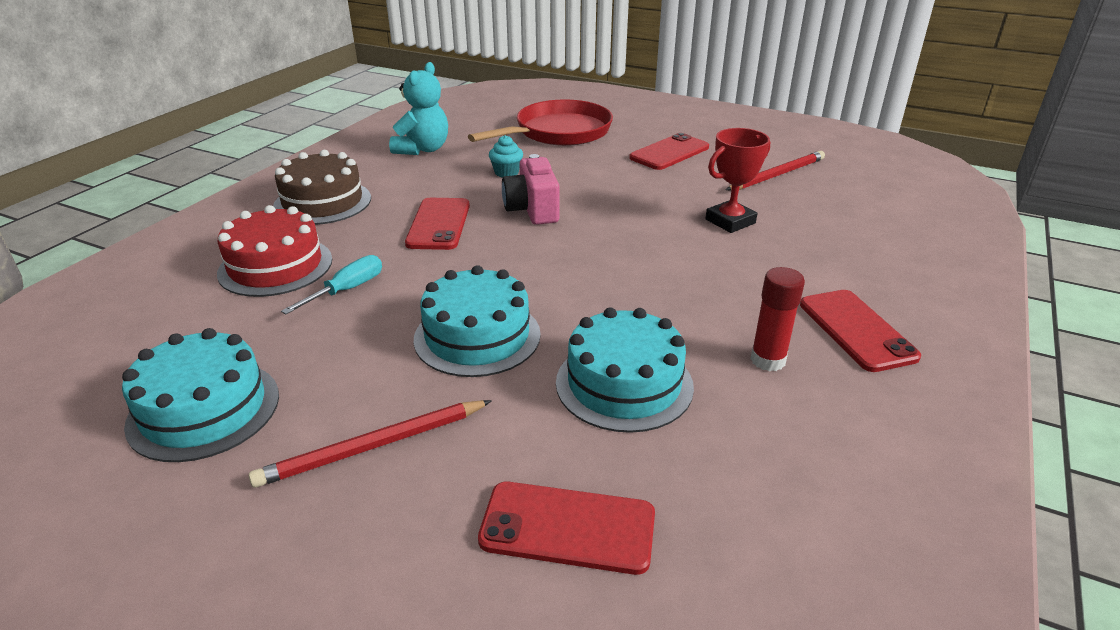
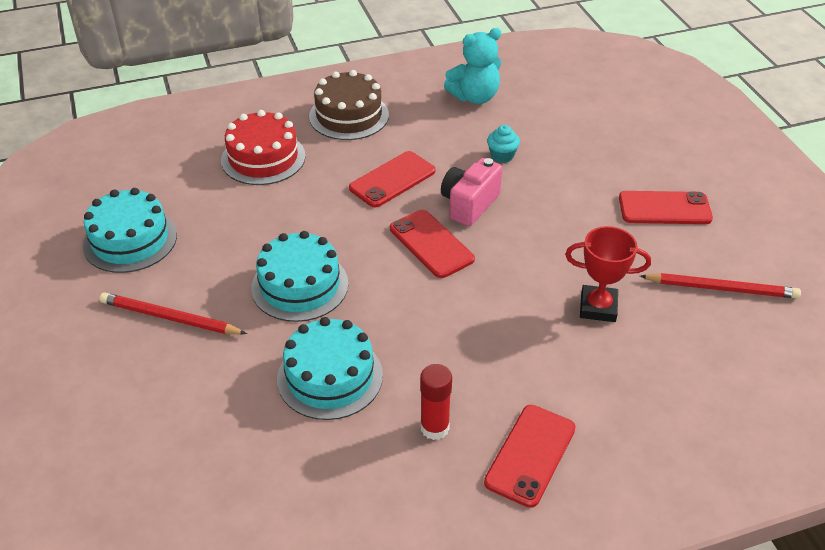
camera: 45 degrees right, 10 degrees up
turquoise screwdriver [281,255,382,314] -> none
red pan [468,99,613,146] -> none
red phone [478,482,655,575] -> red phone moved to [390,210,475,278]

